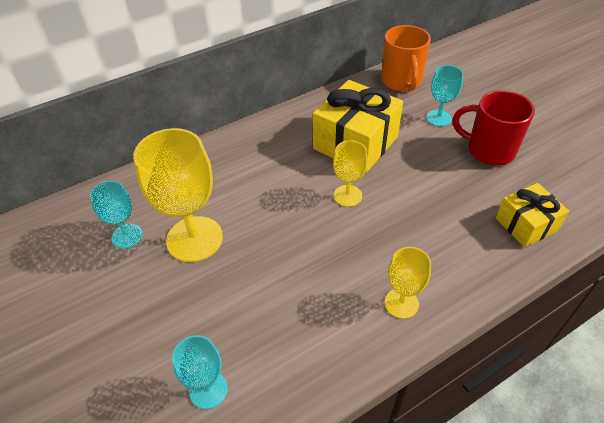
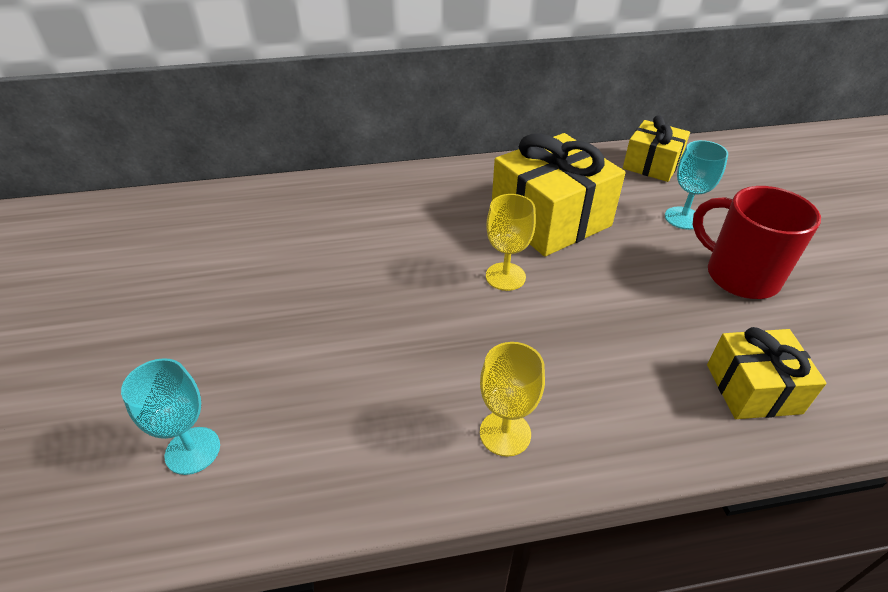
camera: 20 degrees right, 5 degrees down
turquoise goblet [90,181,142,248] -> none
yellow goblet [133,128,223,262] -> none
orange mug [381,25,431,91] -> yellow gift [623,115,690,182]

